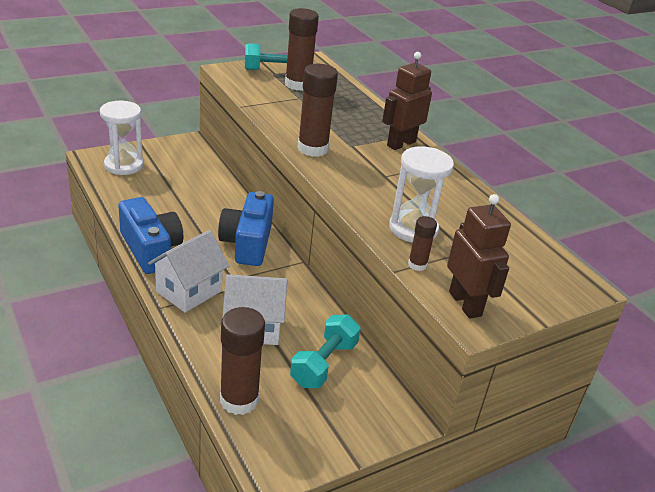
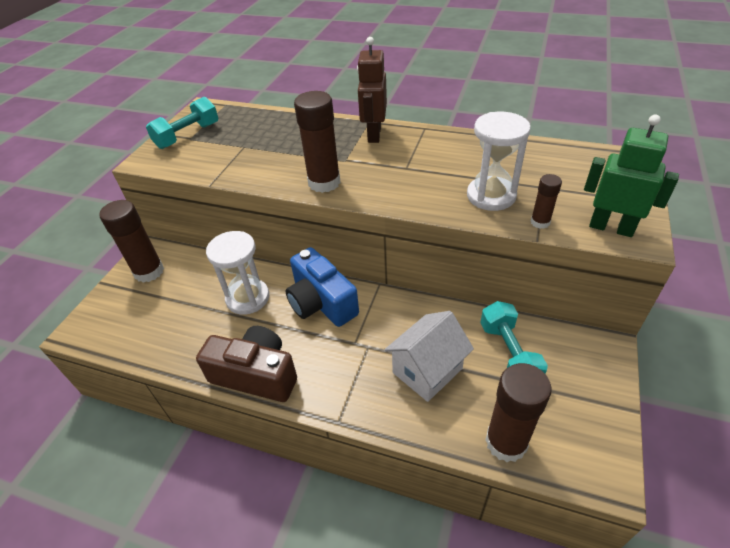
camera: 35 degrees left, 10 degrees up
white hourglass [100,101,143,175] -> white hourglass moved to [206,231,269,315]
blue camera [118,197,183,274] -> brown camera [196,326,297,402]
white house [148,230,229,313] -> none
brown glue stick [285,8,319,91] -> brown glue stick moved to [99,200,164,283]
brown robot [447,194,511,319] -> green robot [584,114,679,237]

